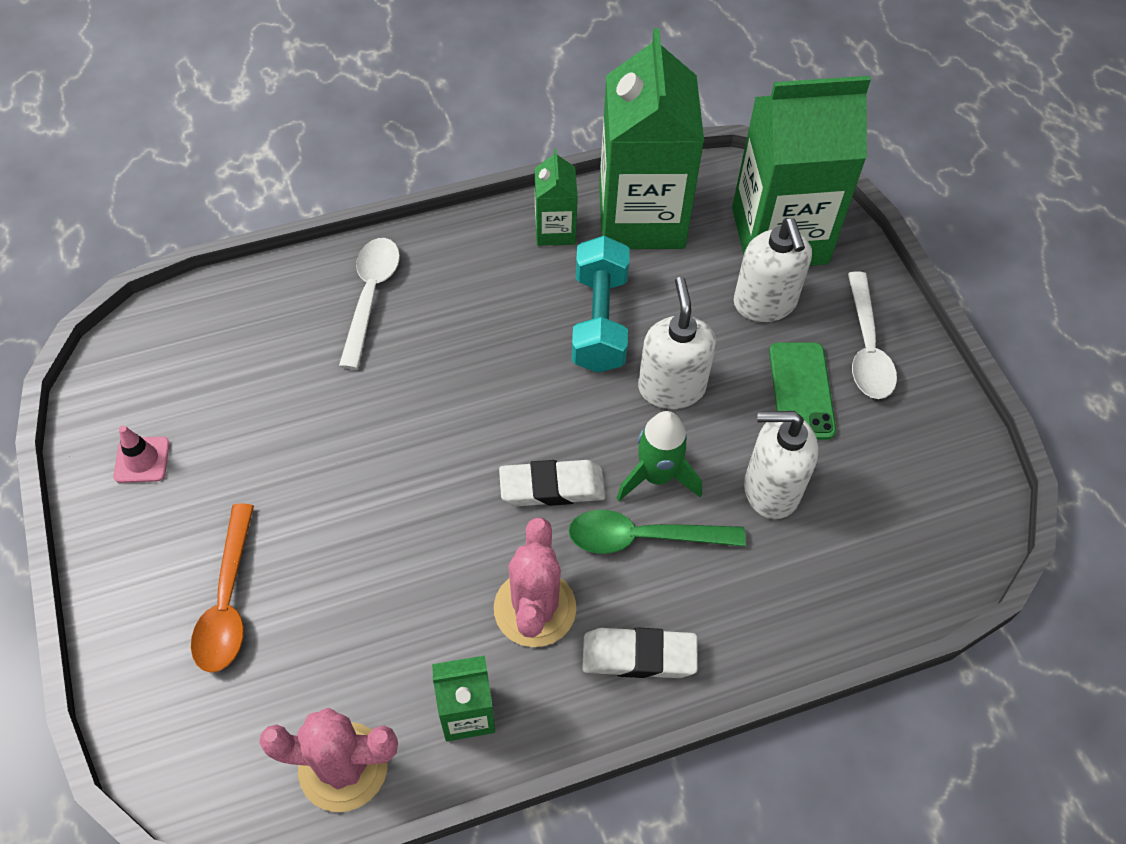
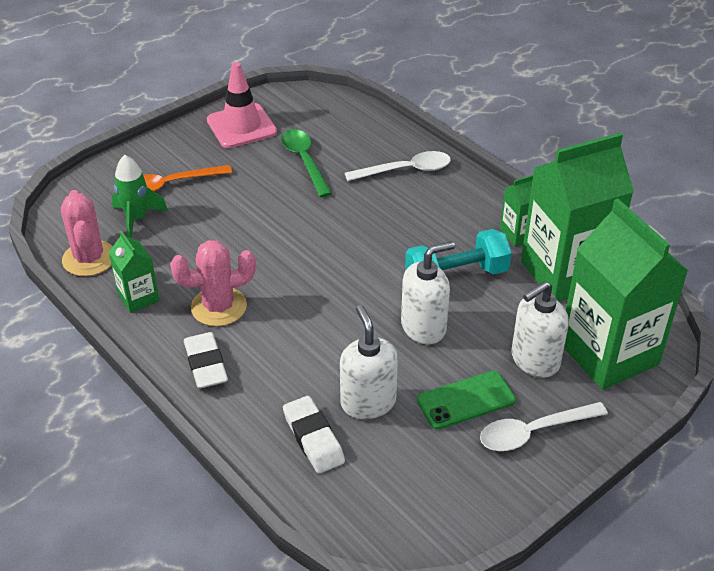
camera: 70 degrees right, 15 degrees down
pink traffic cone [113,426,170,483] -> pink traffic cone [207,62,277,148], size x1.95
white eraser [499,460,605,506] -> white eraser moved to [283,396,345,474]
green spoon [569,510,746,554] -> green spoon moved to [281,129,332,197]
green rocket [616,411,702,501] -> green rocket moved to [112,155,168,238]

